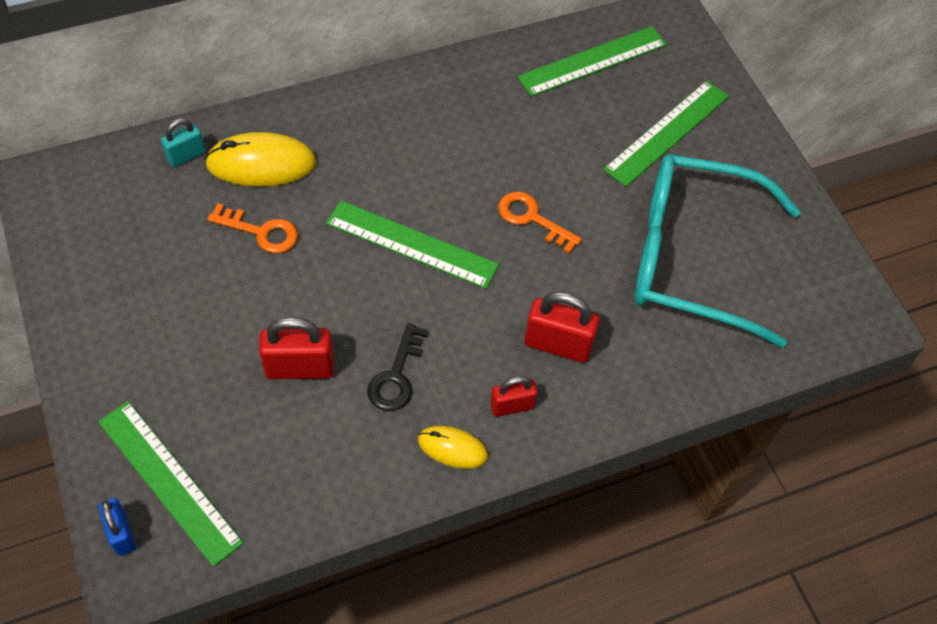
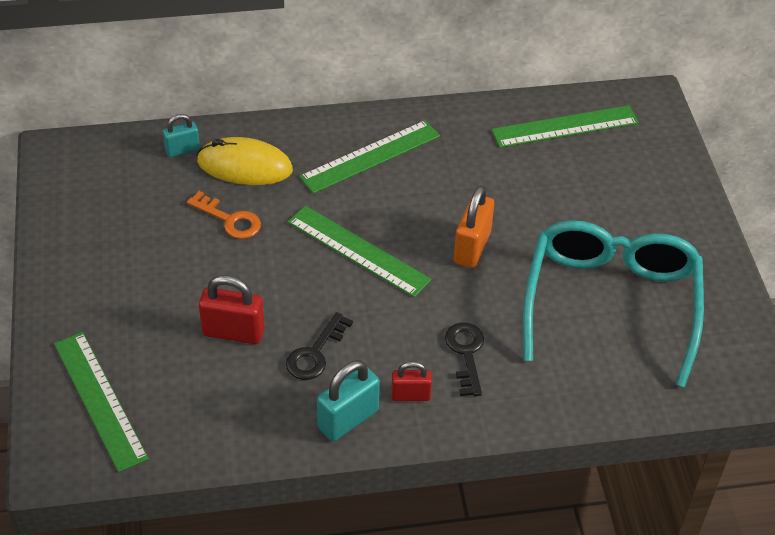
camera: 15 degrees right, 10 degrees down
blue padlock [98,498,136,556] -> none
yellow mouse [418,426,488,469] -> turquoise padlock [317,360,380,441]
orange key [498,191,582,254] -> orange padlock [454,186,494,268]
red padlock [525,292,599,363] -> black key [445,322,484,396]
green ruler [603,81,729,187] -> green ruler moved to [299,120,440,194]
turquoise glasses [634,154,801,348] -> turquoise glasses turned 75 degrees clockwise [523,220,704,387]

